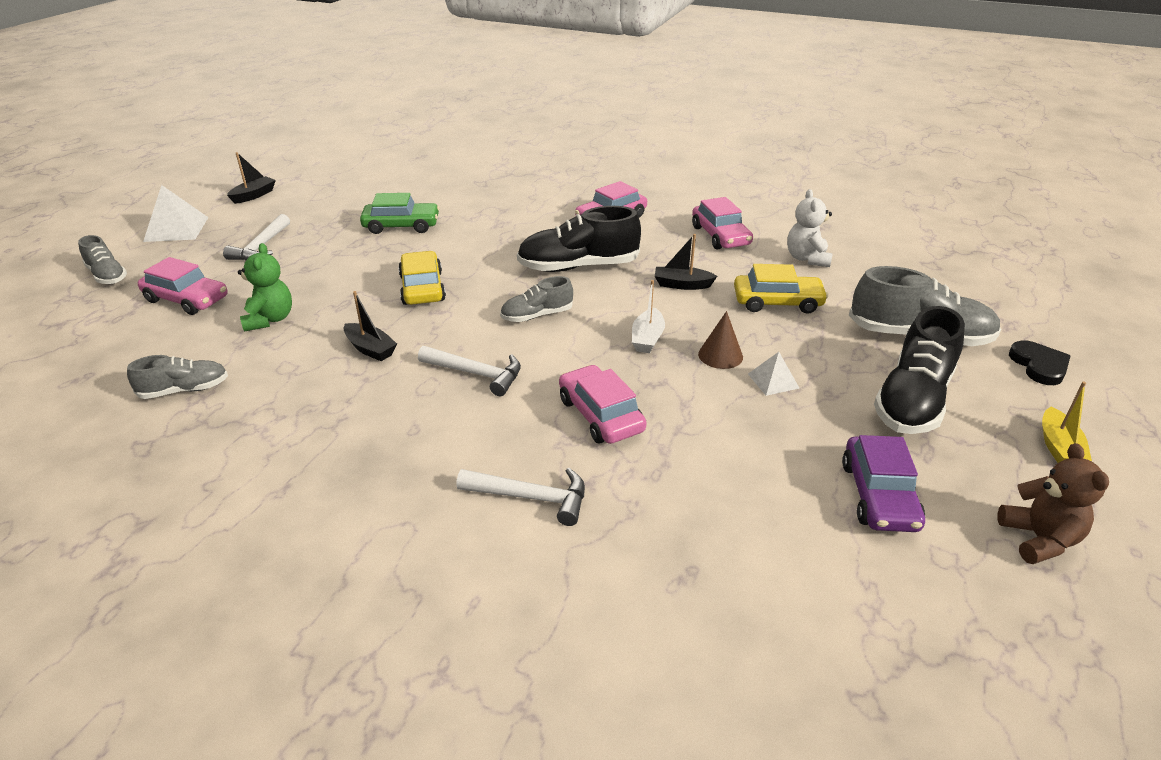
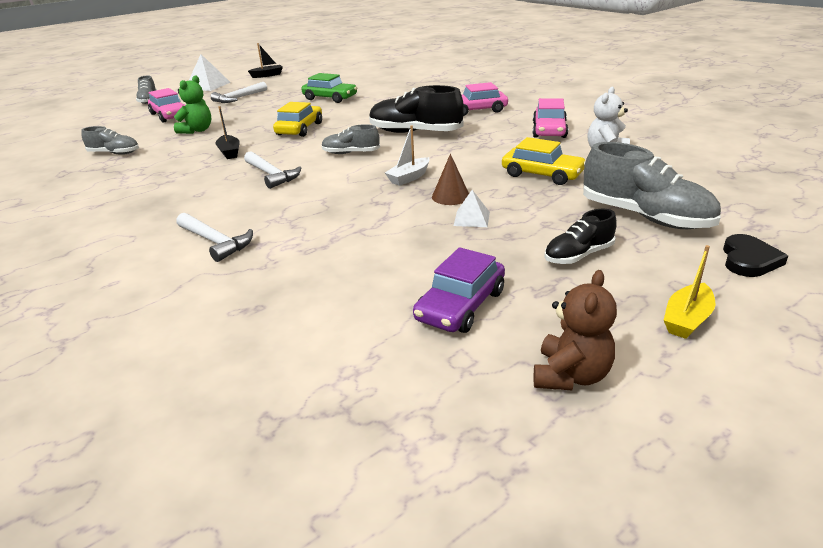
camera: 30 degrees right, 5 degrees down
pink car [559,365,647,444] -> none
black boat [655,234,717,290] -> none
black shoe [874,306,965,434] -> black shoe [544,209,617,264], size x0.56

